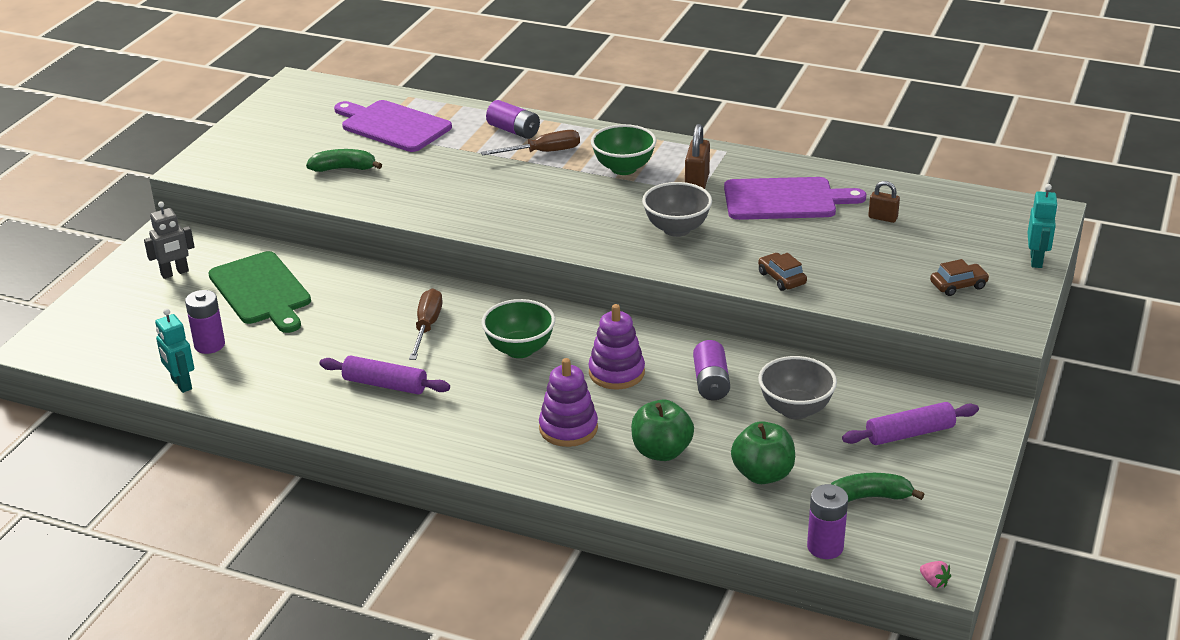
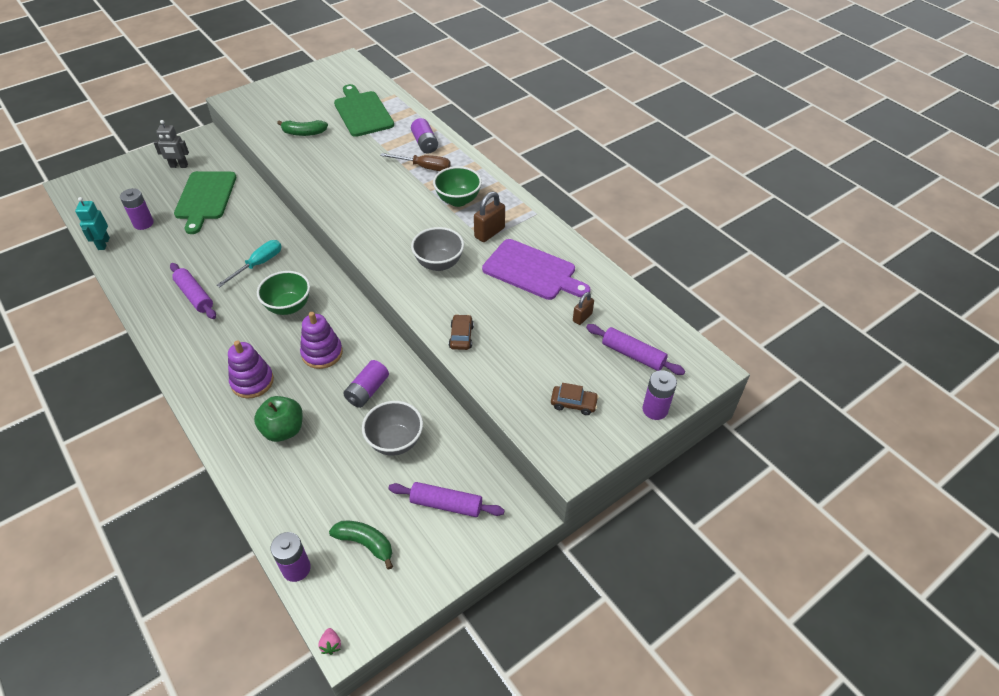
camera: 30 degrees right, 15 degrees up
green banana [306,149,382,172] -> green banana turned 150 degrees clockwise [277,120,328,136]
purple cutting board [334,100,452,152] -> green cutting board [334,84,394,137]
brown screwdriver [409,288,442,360] -> turquoise screwdriver [217,240,282,287]
green apple [731,421,795,484] -> none
brown padlock [868,181,900,223] -> brown padlock turned 75 degrees clockwise [573,292,594,325]
turquoise robot [1028,184,1058,268] -> purple battery [642,370,677,420]
none -> purple rolling pin [586,324,685,375]

